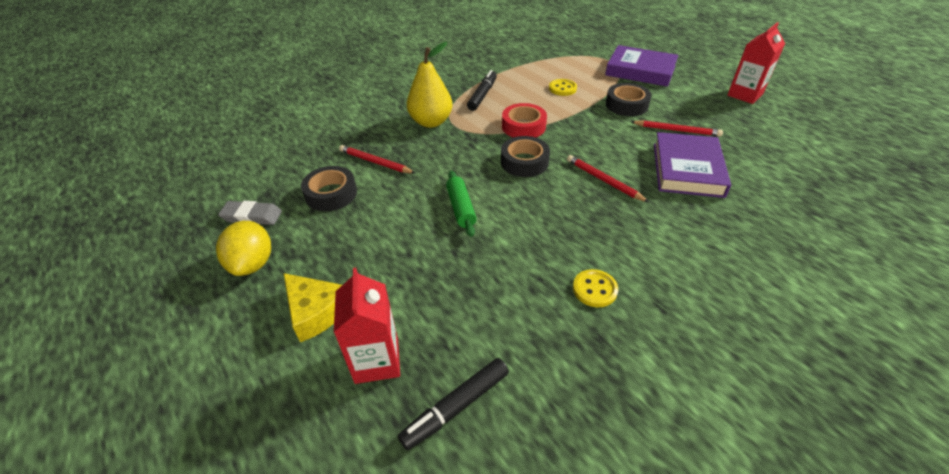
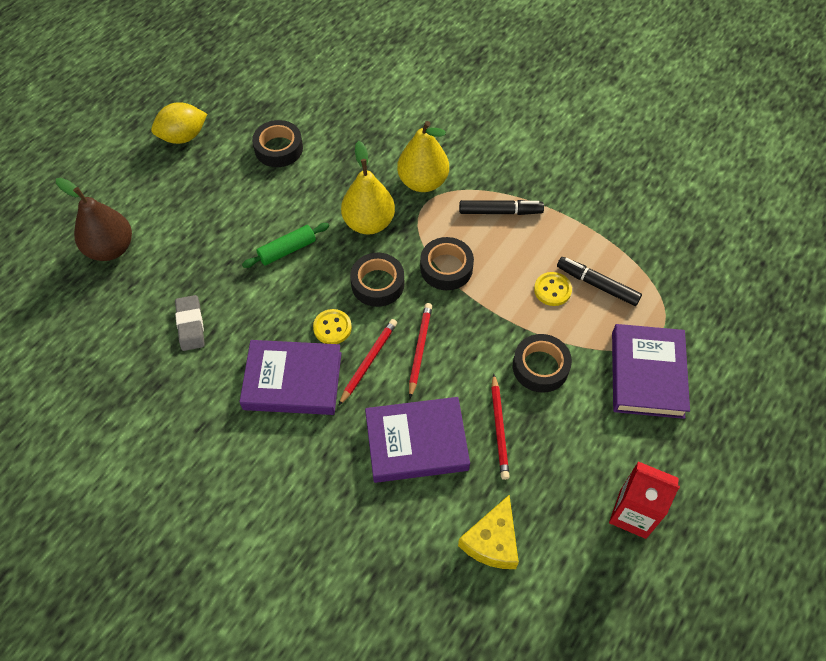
camera: 70 degrees right, 15 degrees up
grey eraser [218,201,282,225] -> grey eraser moved to [175,295,205,351]
yellow cheese [283,273,342,342] -> yellow cheese moved to [458,495,519,569]
red carton [334,267,400,384] -> brown pear [56,178,132,261]
red pencil [339,145,415,174] -> red pencil moved to [409,303,432,398]
black marker [398,358,509,450] -> black marker moved to [557,257,642,306]
red tape [502,103,547,137] -> black tape [420,237,474,290]
yellow button [573,269,618,307] -> yellow button moved to [313,309,352,344]
none -> purple book [240,340,341,415]
none -> yellow pear [341,141,395,235]

